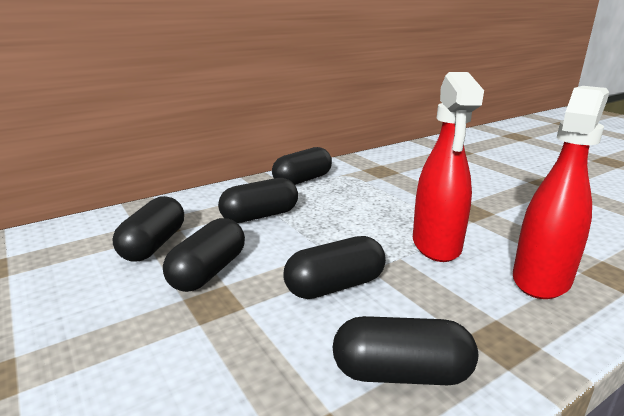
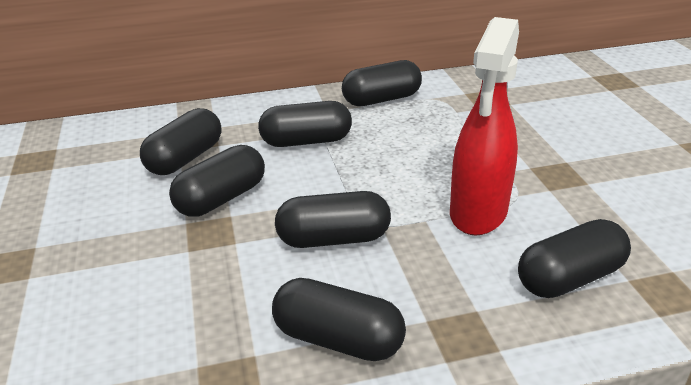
camera: 20 degrees right, 10 degrees up
red spray bottle [513,86,609,299] -> black capsule [518,219,631,298]

